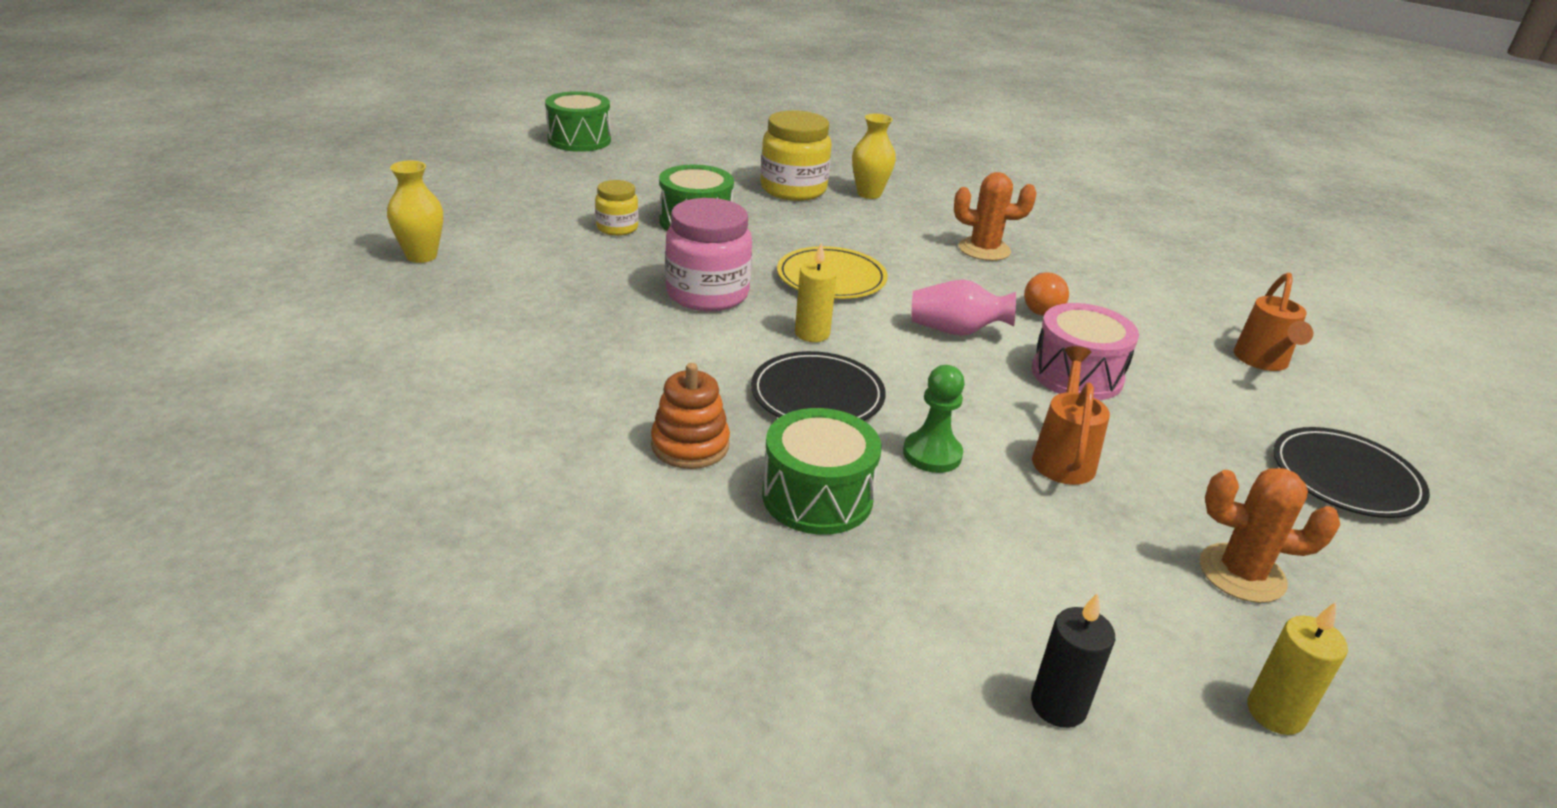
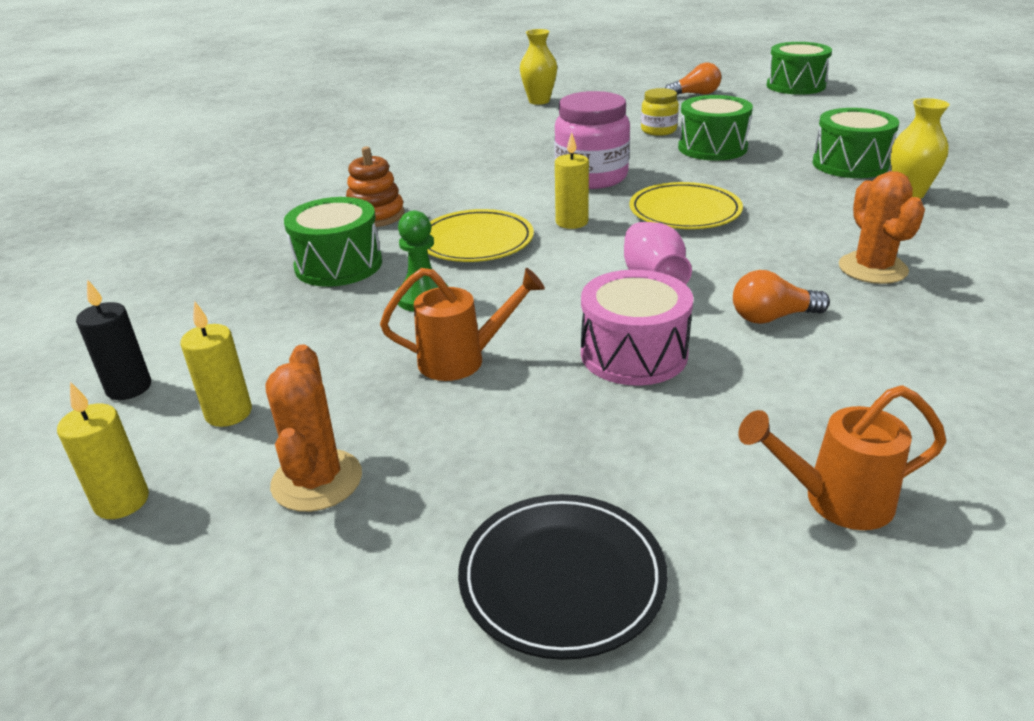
camera: 75 degrees right, 0 degrees up
black plate [751,351,886,421] -> yellow plate [427,209,534,262]
yellow jar [760,110,831,201] -> green drum [812,108,899,178]
none -> yellow candle [180,301,252,427]
none -> orange light bulb [665,63,721,95]

